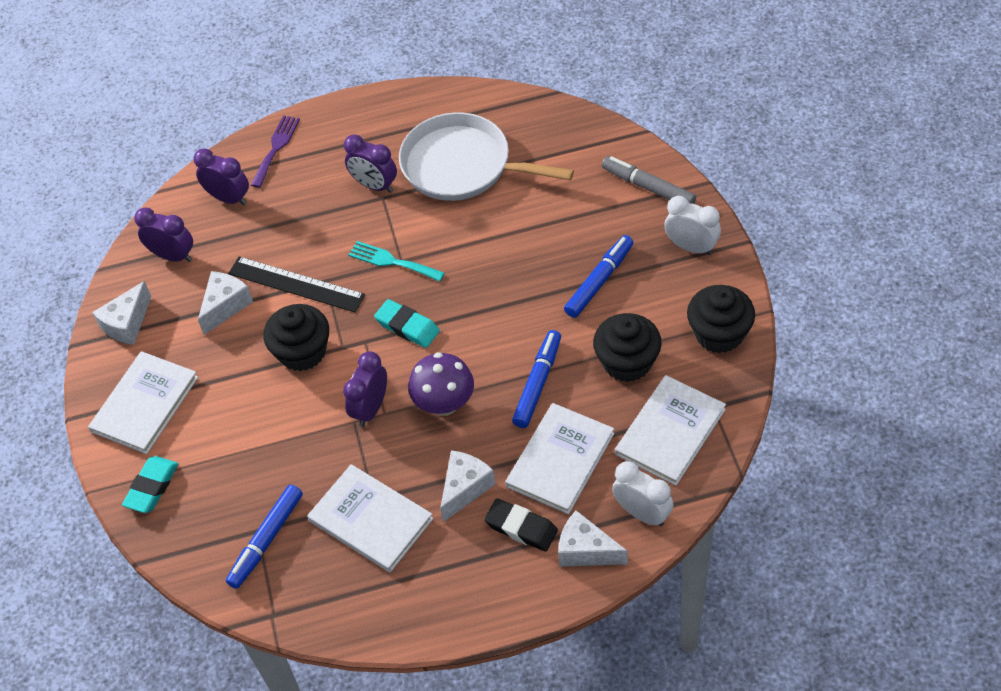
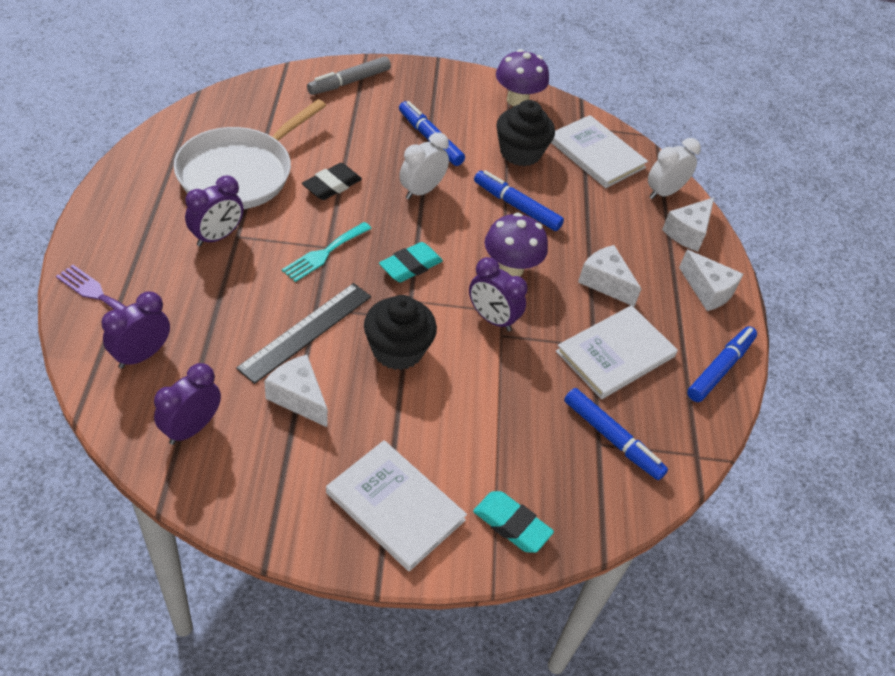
camera: 85 degrees left, 5 degrees down
white cheese [92,281,151,345] -> white cheese moved to [679,250,744,311]
black eraser [484,499,558,551] -> black eraser moved to [302,163,362,200]
white book [505,403,614,514] -> none
white clock [664,196,721,255] -> white clock moved to [399,132,449,200]
black cupcake [687,285,755,353] -> purple mushroom [496,49,549,106]
none -> blue marker [687,326,757,402]

